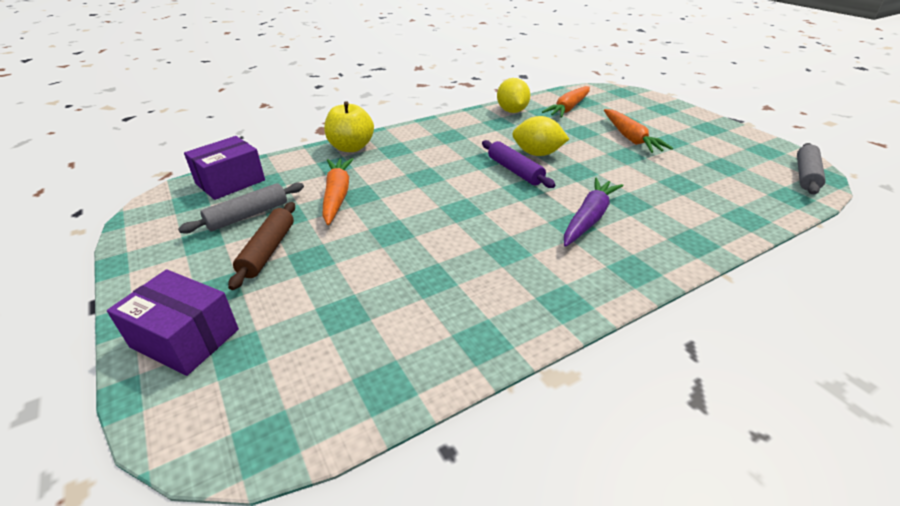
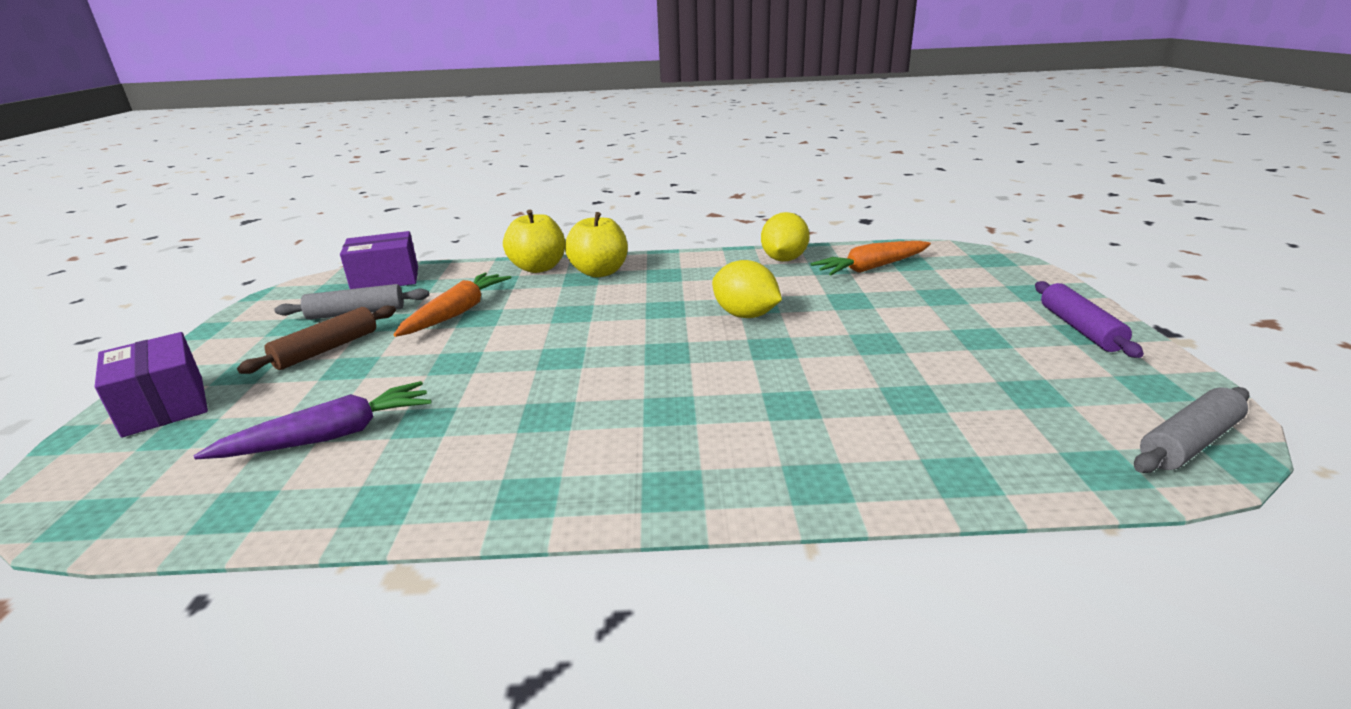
camera: 30 degrees right, 10 degrees down
purple rolling pin [482,140,555,188] -> purple rolling pin moved to [1035,281,1144,358]
purple carrot [564,178,623,247] -> purple carrot moved to [194,381,432,460]
orange carrot [604,109,673,153] -> none
none -> yellow apple [565,212,628,278]

